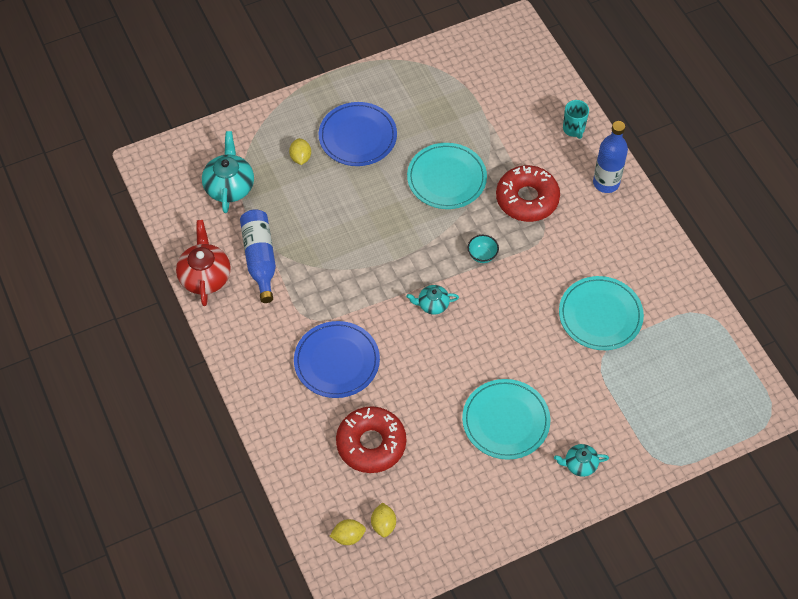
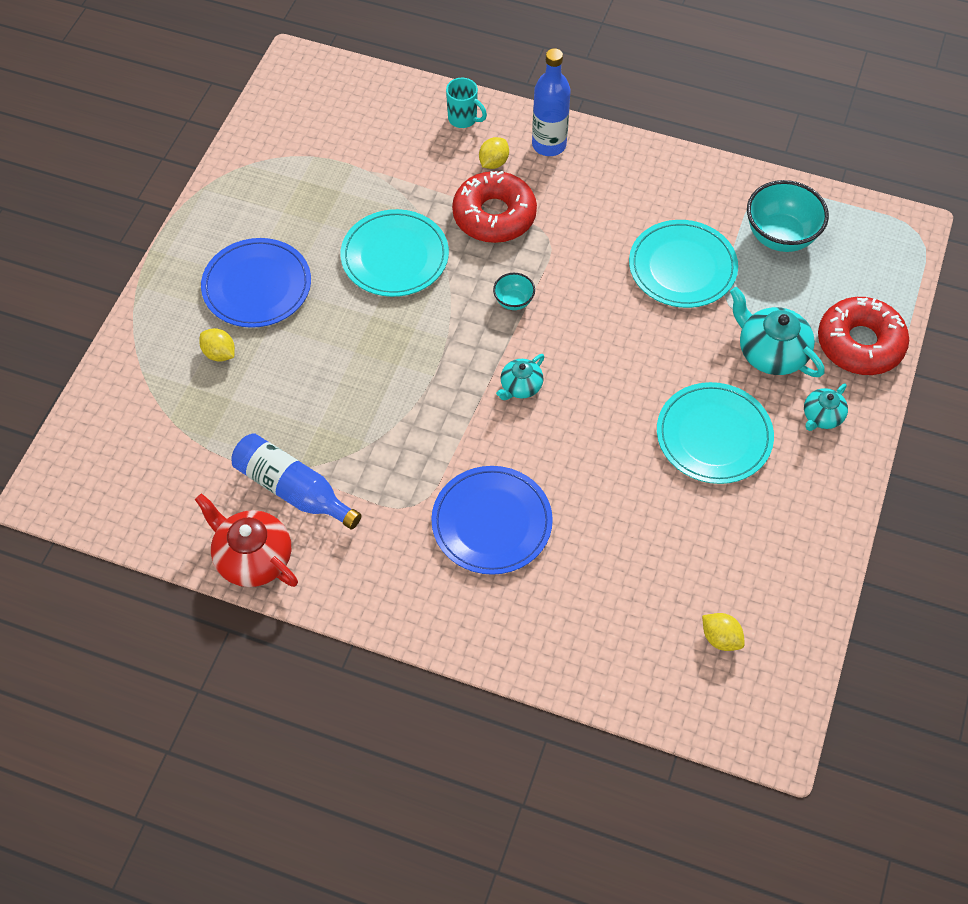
camera: 45 degrees left, 0 degrees up
turquoise teapot [202,131,254,213] -> turquoise teapot moved to [730,287,825,377]
yellow lemon [330,519,366,545] -> yellow lemon moved to [479,137,509,169]
red donut [336,406,406,473] -> red donut moved to [818,297,909,375]
none -> turquoise bowl [747,180,829,252]

